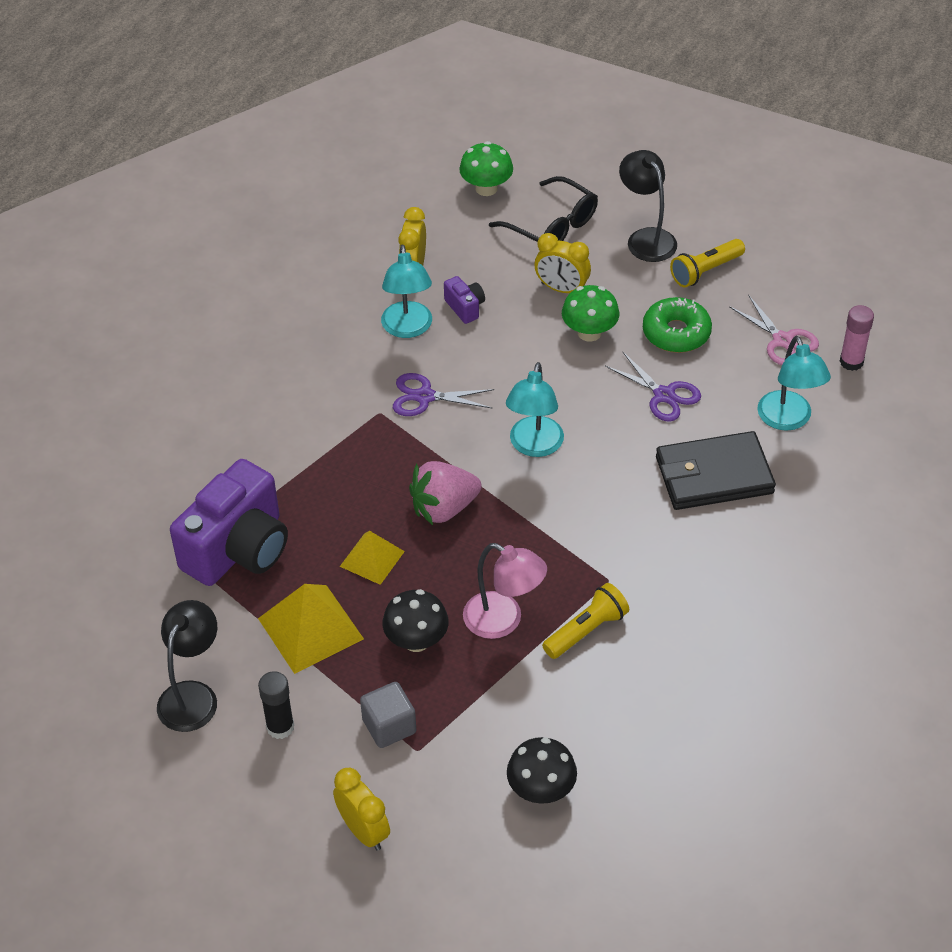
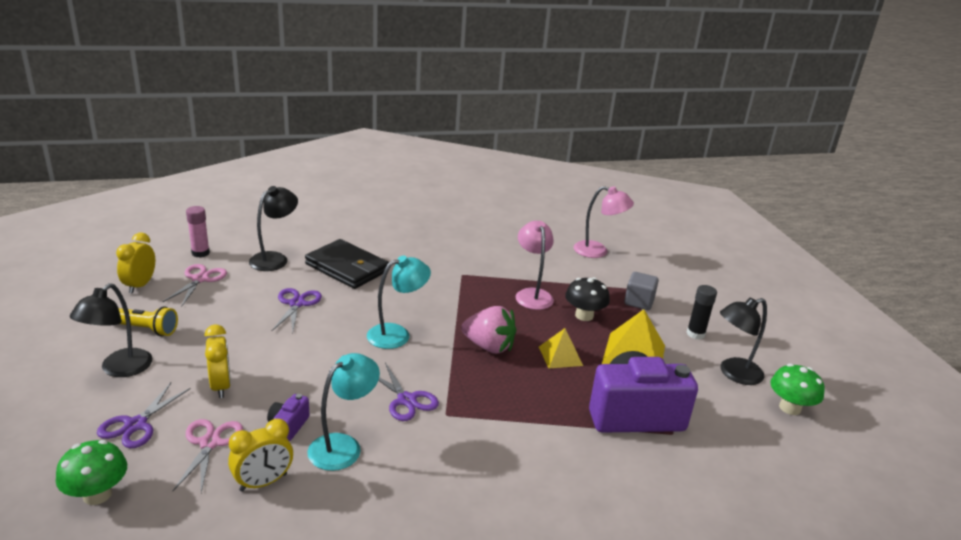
camera: 135 degrees left, 20 degrees down
yellow clock [333,768,390,851] -> yellow clock moved to [116,233,155,294]
black glasses [489,176,598,242] -> purple scissors [97,383,191,448]
black mushroom [507,737,577,804] -> pink lamp [574,186,634,258]
yellow flashlight [542,583,629,659] -> none
green mushroom [562,285,620,342] -> green mushroom moved to [770,364,825,415]
green donut [643,297,712,353] -> none
turquoise lamp [757,336,831,431] -> black lamp [249,186,298,271]
none -> pink scissors [173,419,243,493]

